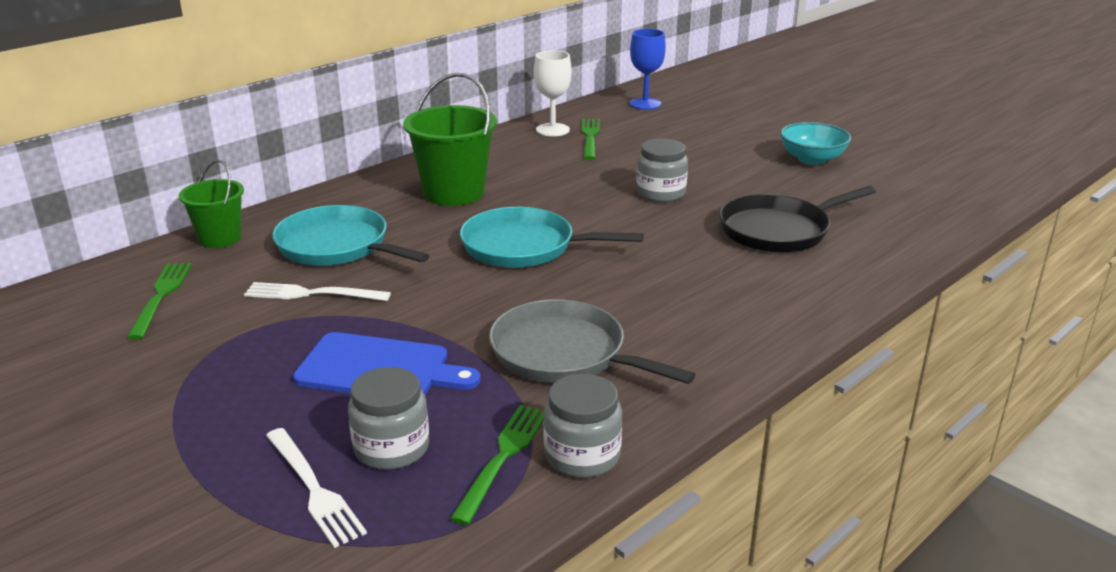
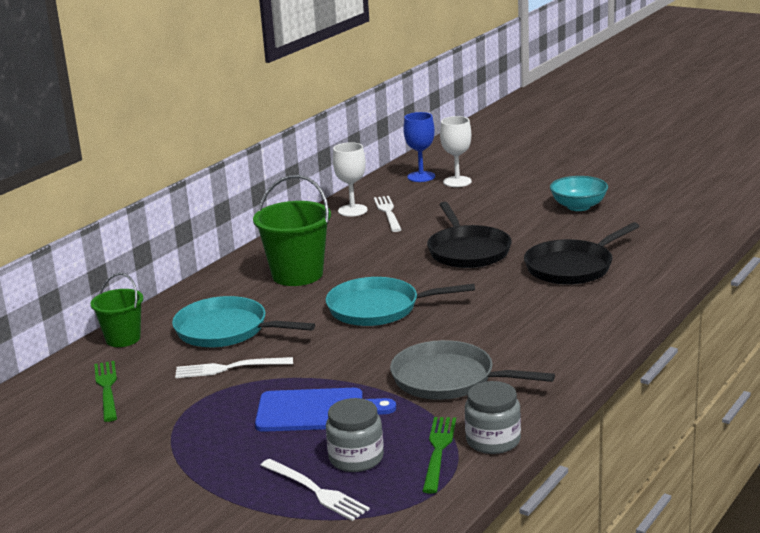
camera: 10 degrees left, 5 degrees down
green fork [581,119,600,160] -> white fork [374,196,402,232]
grey jar [636,138,688,202] -> black pan [427,202,512,268]
none -> white goblet [440,116,472,187]

